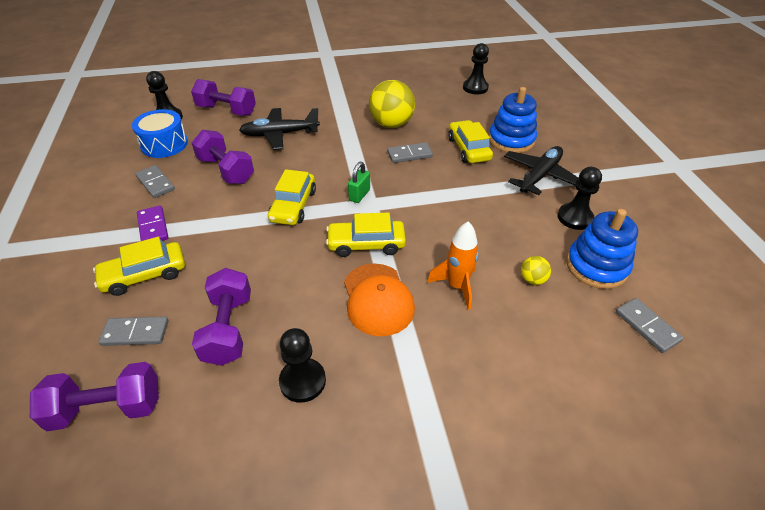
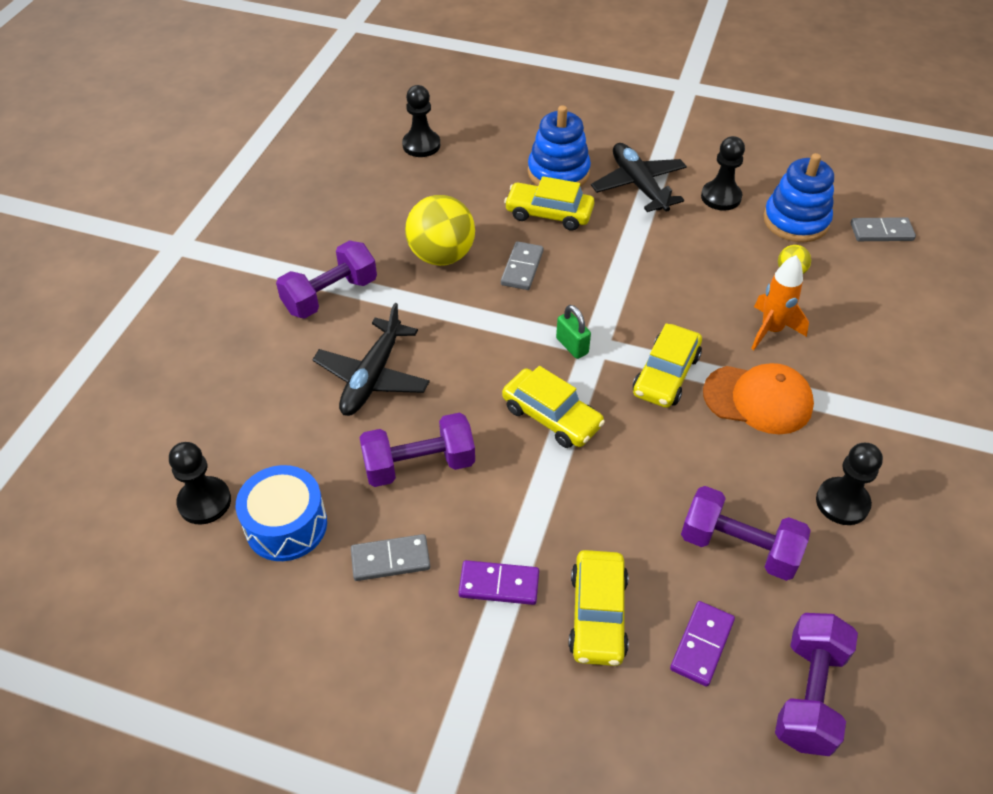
camera: 60 degrees left, 5 degrees up
grey domino [99,316,169,346] -> purple domino [670,601,735,687]
purple dumbbell [191,79,256,116] -> purple dumbbell moved to [276,241,377,319]

